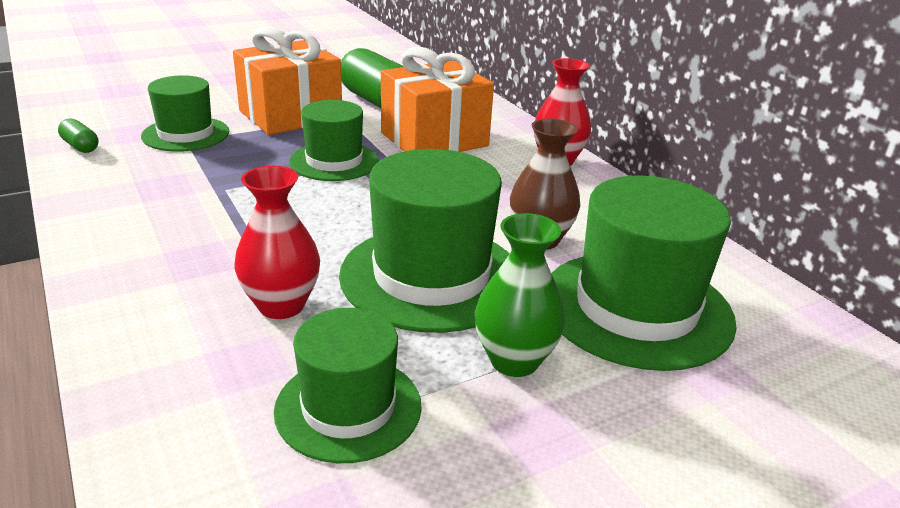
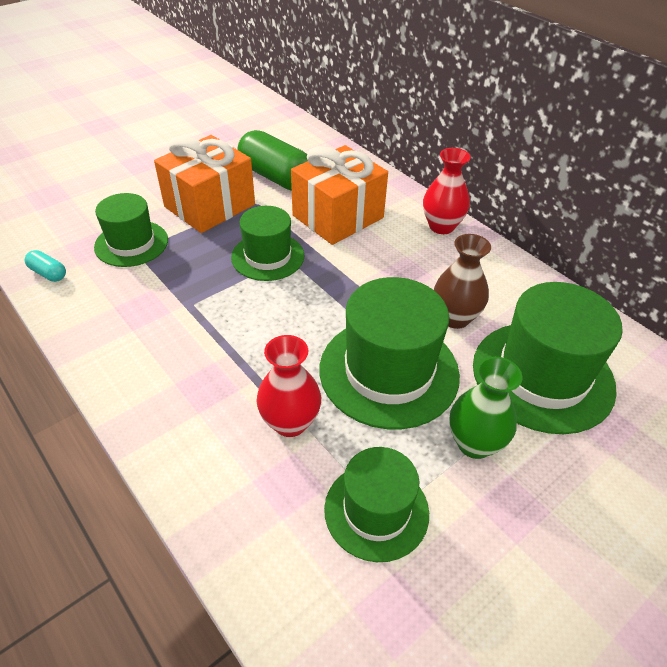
camera: 10 degrees left, 15 degrees up
green capsule [58,118,99,153] -> turquoise capsule [25,250,66,282]

